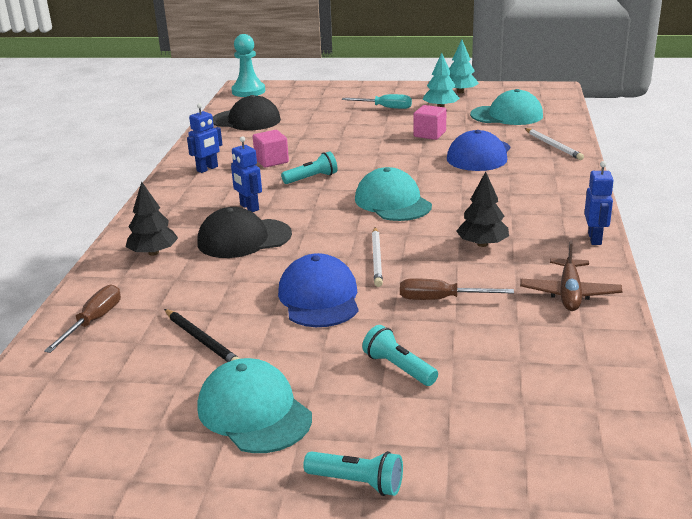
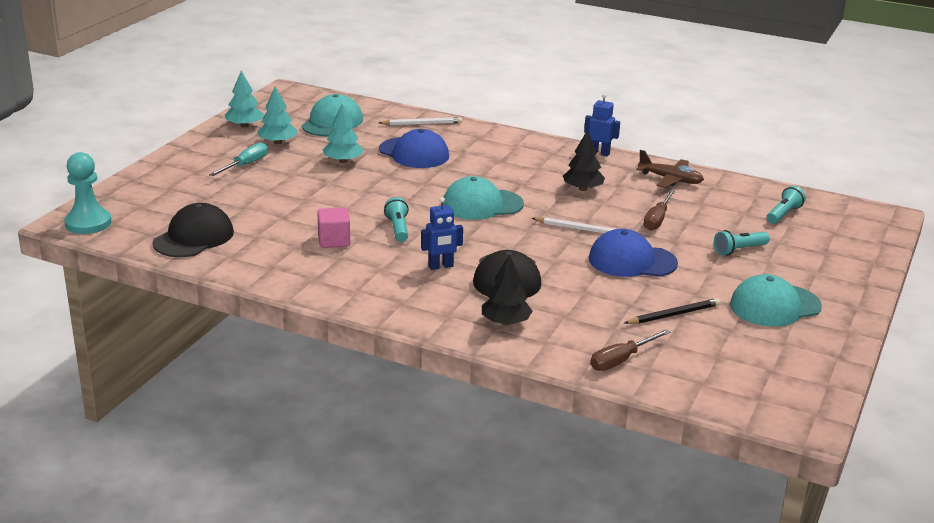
camera: 75 degrees left, 0 degrees up
brown screwdriver [44,285,121,353] -> brown screwdriver turned 75 degrees counterclockwise [591,329,670,371]
blue robot [187,103,222,173] -> none
turquoise flashlight [303,451,403,496] -> turquoise flashlight moved to [767,186,806,224]
pink cube [413,105,446,140] -> turquoise tree [323,104,364,163]

